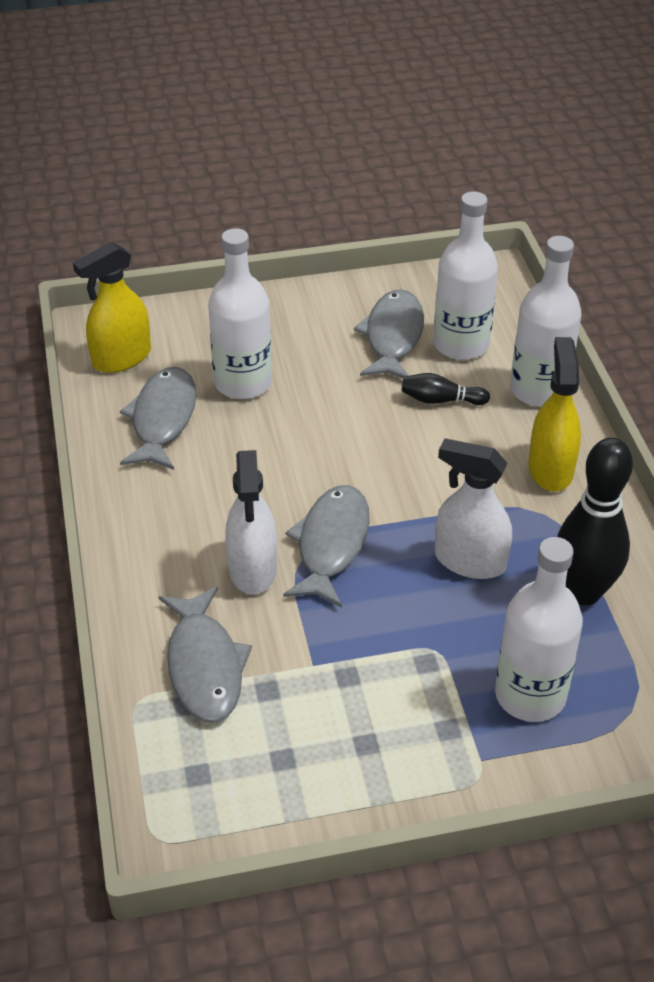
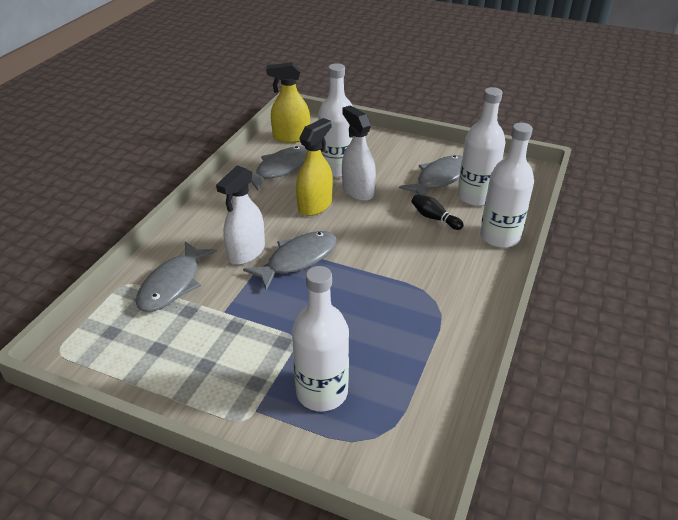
camera: 35 degrees right, 5 degrees down
white spray bottle [435,438,512,579] -> white spray bottle moved to [342,105,376,201]
yellow spray bottle [529,337,581,492] -> yellow spray bottle moved to [296,118,333,216]
black bowling pin [557,438,633,605] -> none

